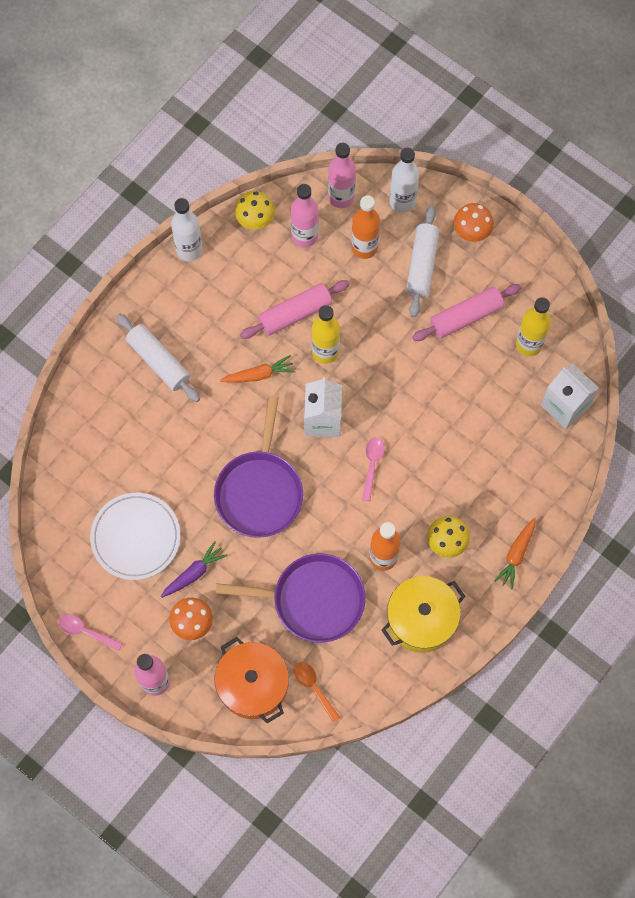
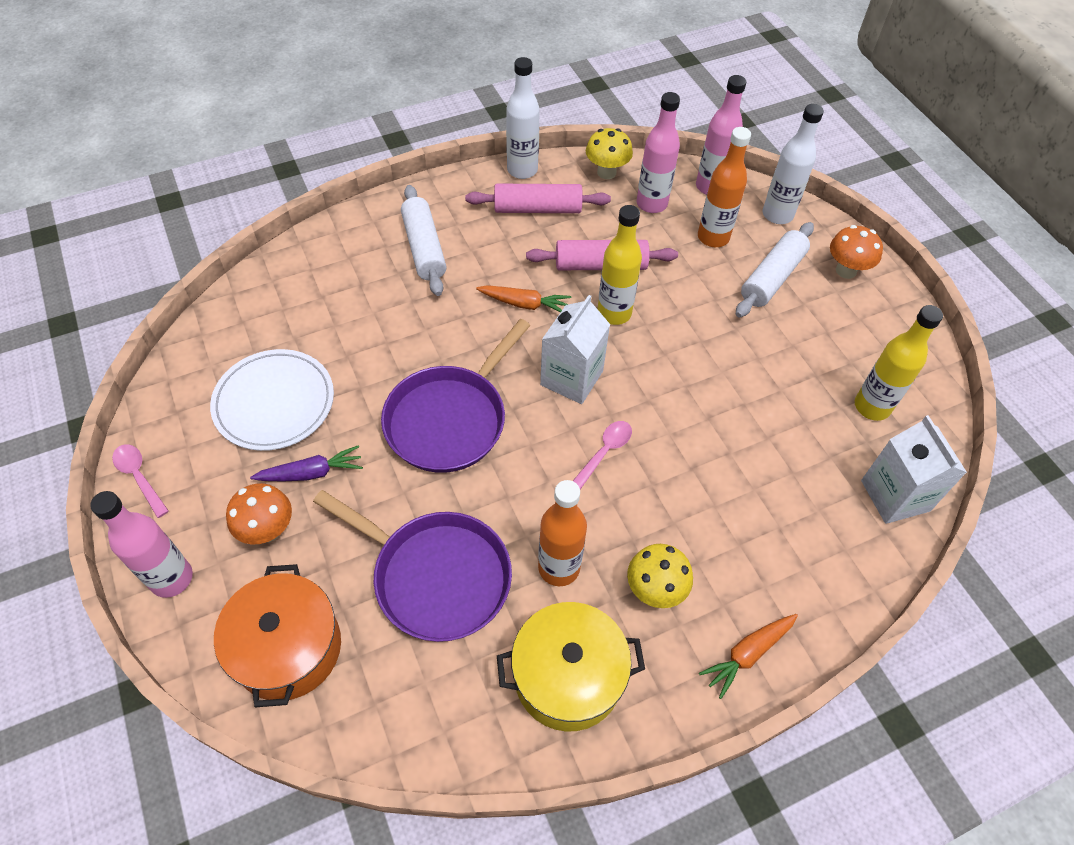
camera: 25 degrees right, 15 degrees down
orange spoon [294,662,340,723] -> none
pink rolling pin [413,284,521,341] -> pink rolling pin moved to [465,184,611,213]

